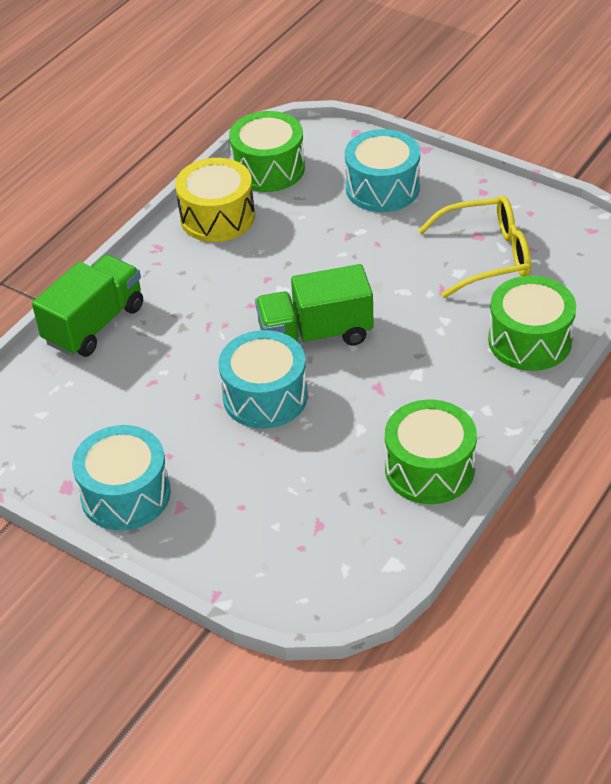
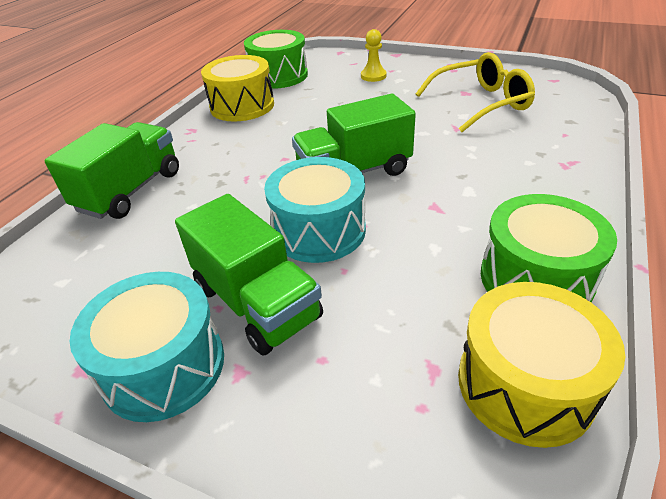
camera: 10 degrees left, 5 degrees down
turquoise drum [345,129,420,212] -> yellow pawn [361,29,387,82]
green drum [488,276,576,371] -> none
none -> green truck [175,194,323,356]
none -> yellow drum [458,282,625,448]

